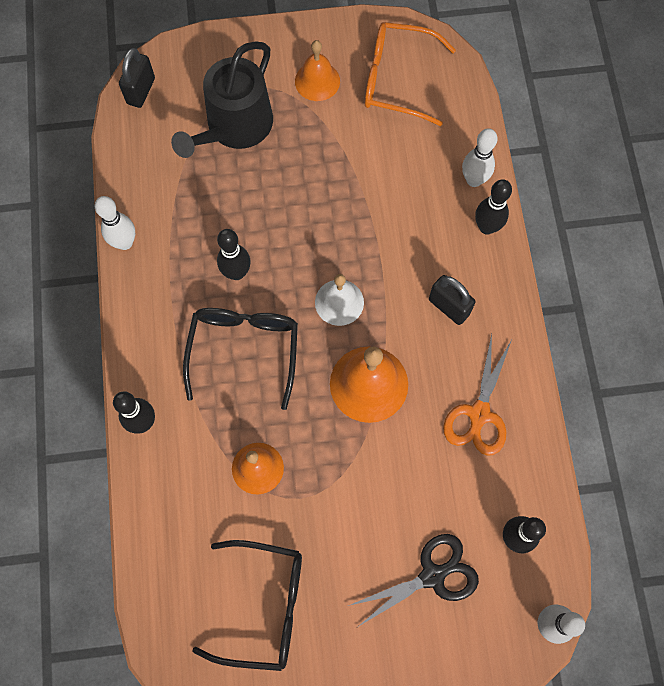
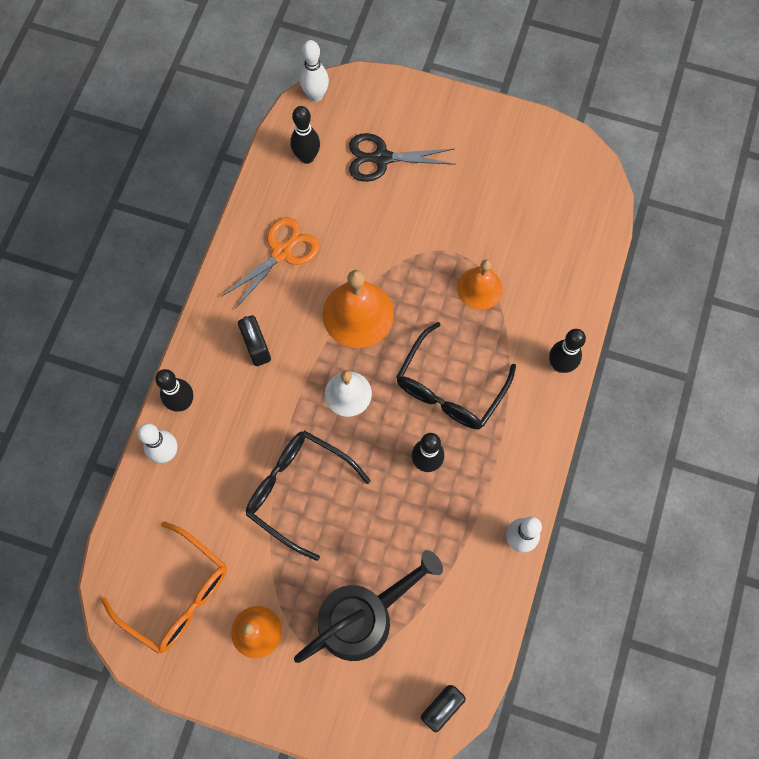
camera: 155 degrees left, 0 degrees up
black glasses [192,540,302,671] -> black glasses moved to [246,430,371,561]

